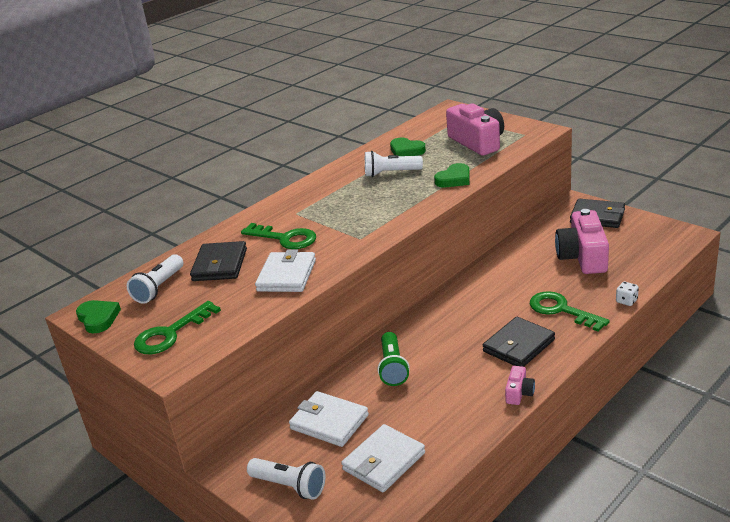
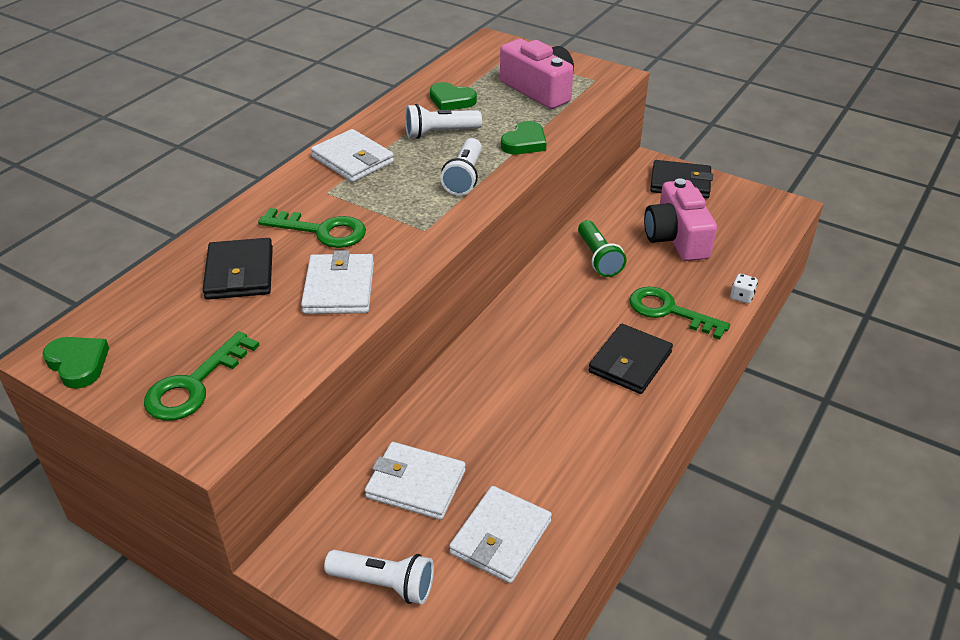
camera: 15 degrees left, 10 degrees up
white flashlight [127,254,183,304] -> white flashlight moved to [441,138,482,195]
green flashlight [378,332,410,386] -> green flashlight moved to [578,220,626,277]
pink camera [505,366,535,405] -> none
none -> white wallet [311,129,394,182]

